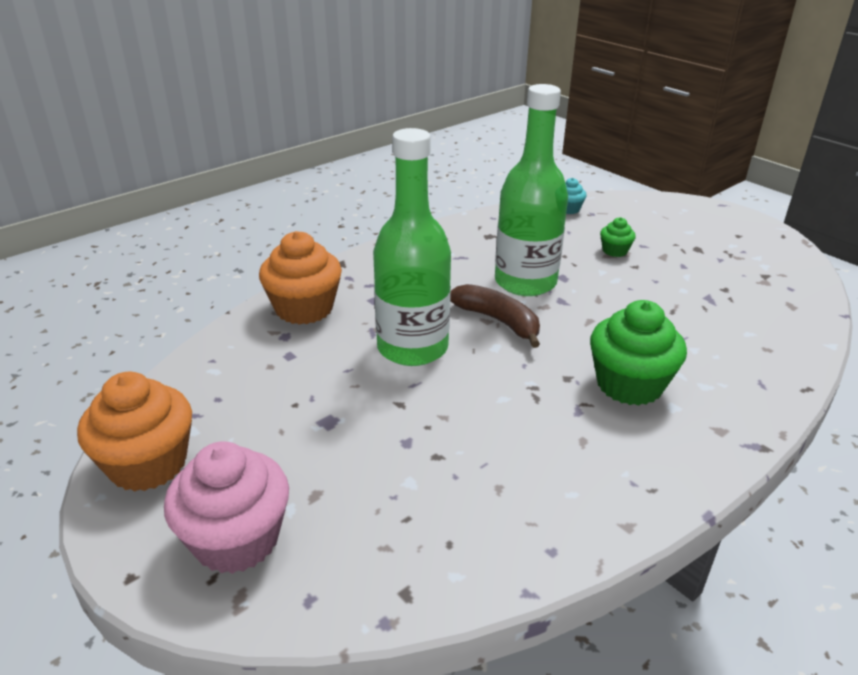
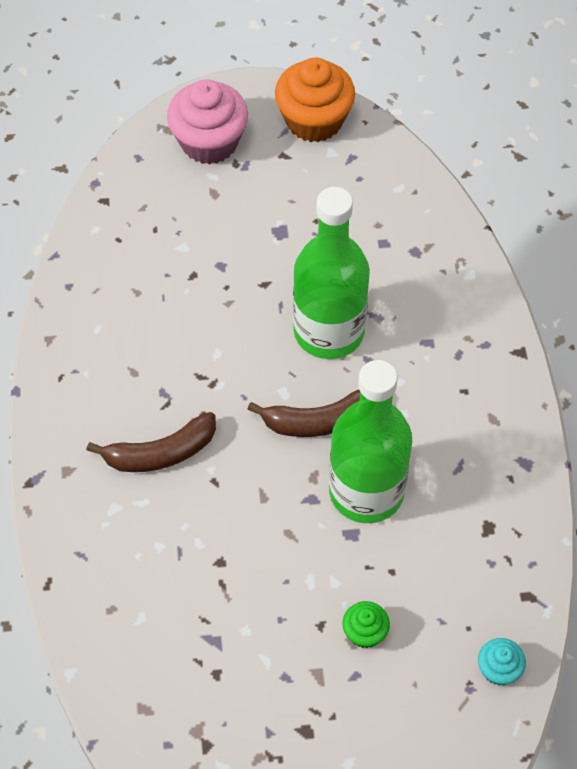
camera: 125 degrees right, 25 degrees up
orange cupcake [259,231,342,325] -> none
green cupcake [590,300,687,406] -> brown banana [87,412,216,472]

